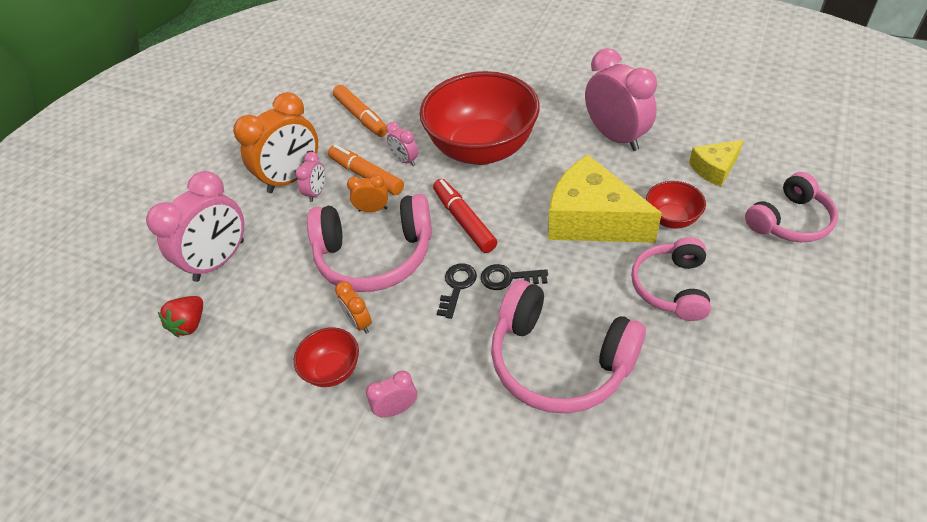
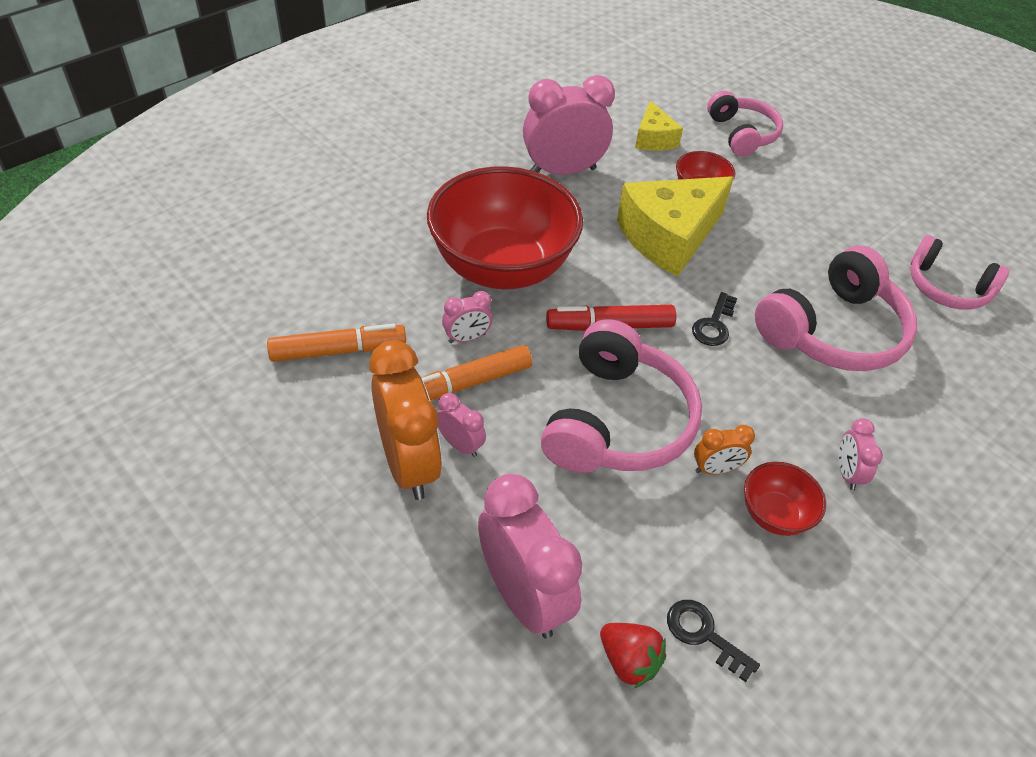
camera: 75 degrees left, 0 degrees up
orange clock [347,174,388,212] -> none
black key [437,263,477,319] -> black key moved to [667,600,760,682]
pink headphones [631,237,711,321] -> pink headphones moved to [911,235,1009,310]

